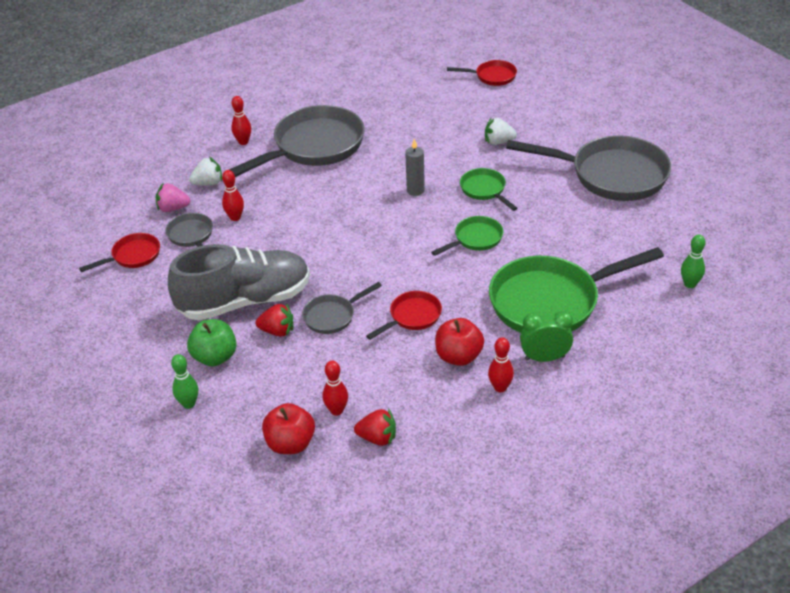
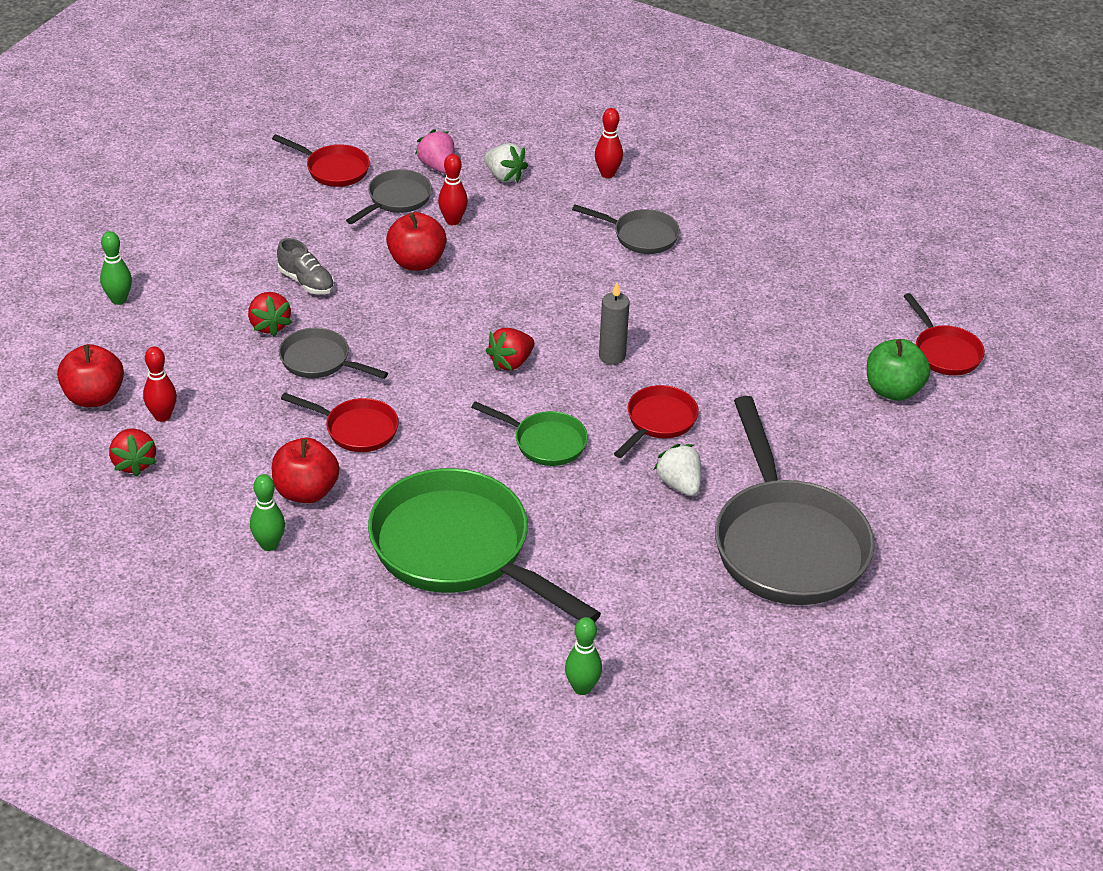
camera: 60 degrees right, 0 degrees up
grey shoe [168,244,310,320] -> grey shoe [277,238,335,294], size x0.40
green apple [187,319,237,366] -> green apple moved to [867,339,931,401]
grey pan [229,105,365,177] -> grey pan [572,205,680,254], size x0.48
green pan [460,168,518,211] -> red pan [614,385,699,458]
white strawberry [485,118,517,145] -> white strawberry moved to [654,444,701,496]
red bowling pin [488,337,514,392] -> green bowling pin [250,474,285,551]
green clock [520,311,573,362] -> none
none -> red apple [386,212,447,271]
none -> red strawberry [486,328,534,371]

